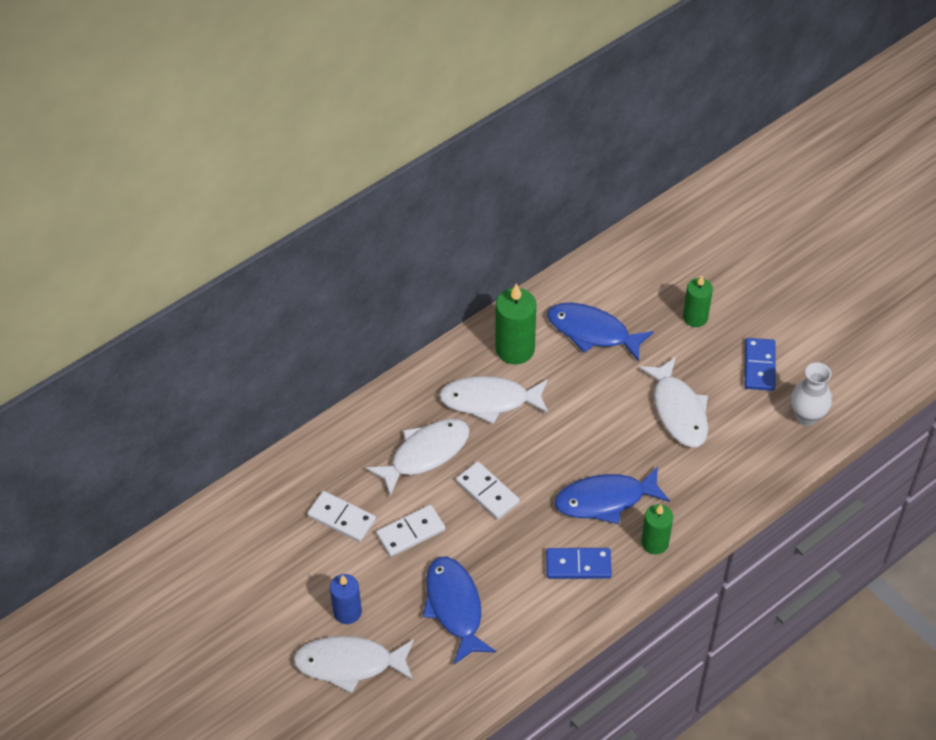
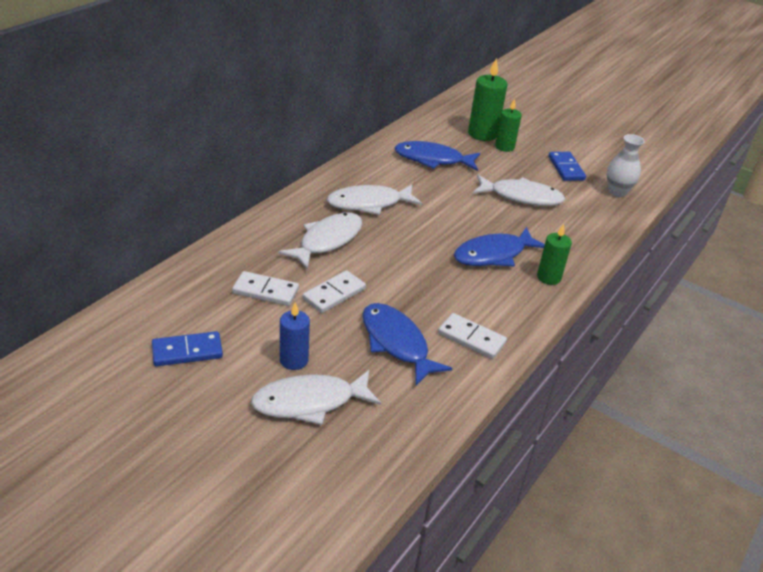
camera: 20 degrees left, 15 degrees down
white domino [456,461,520,520] -> white domino moved to [438,313,507,359]
green candle [495,283,536,365] -> green candle moved to [468,58,507,141]
blue domino [546,548,612,579] -> blue domino moved to [152,331,223,366]
white fish [638,357,708,447] -> white fish turned 45 degrees counterclockwise [473,175,565,206]

